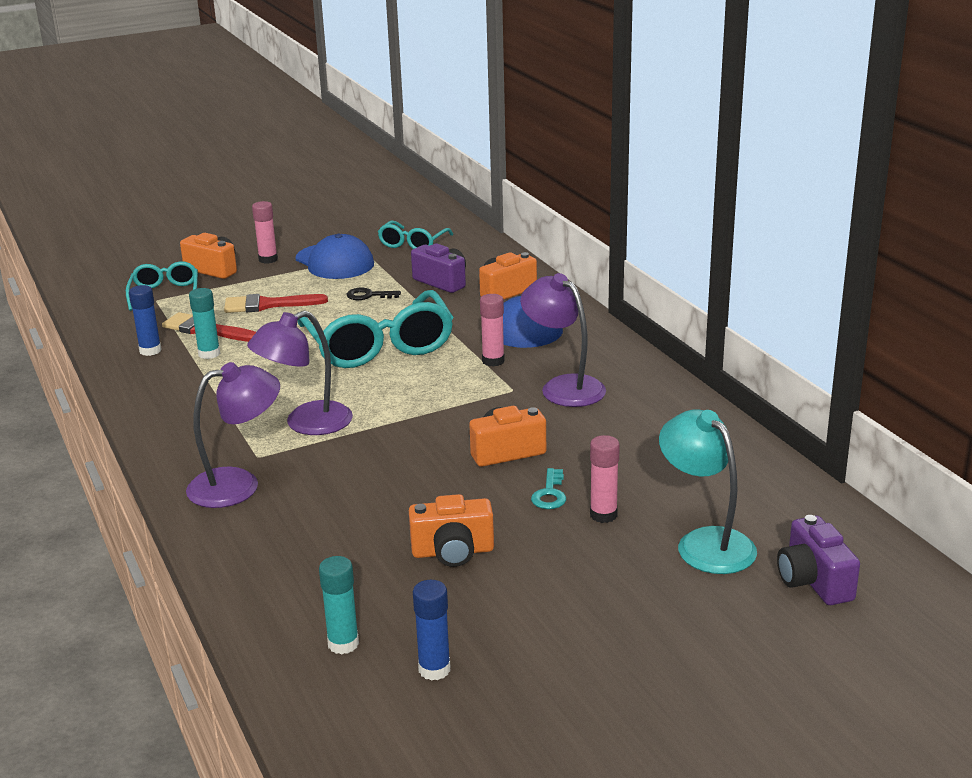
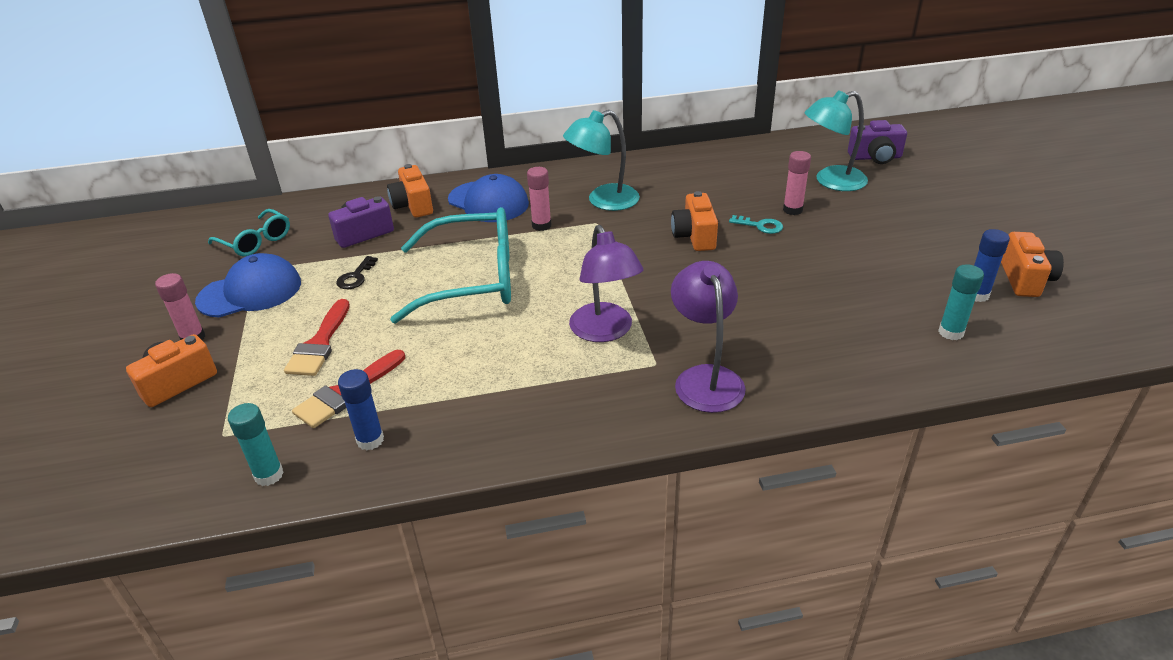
camera: 75 degrees left, 10 degrees up
turquoise glasses [126,261,198,311] -> none
turquoise glue stick [189,288,220,359] -> turquoise glue stick moved to [228,403,284,486]
orange camera [409,494,494,567] -> orange camera moved to [1001,232,1064,297]
purple lamp [520,273,606,407] -> turquoise lamp [563,110,640,211]

